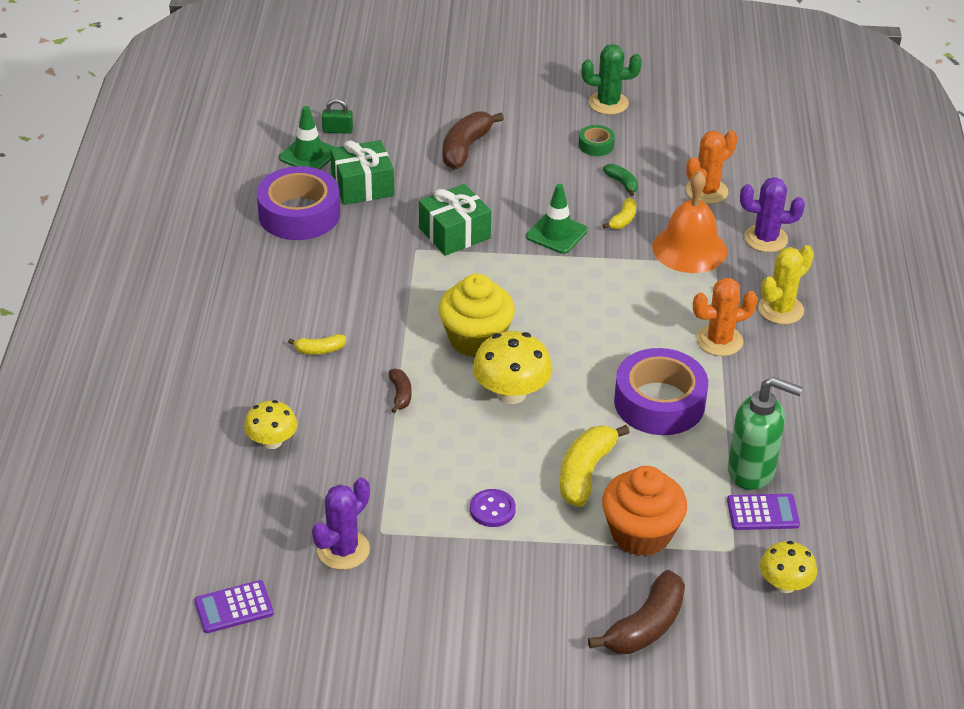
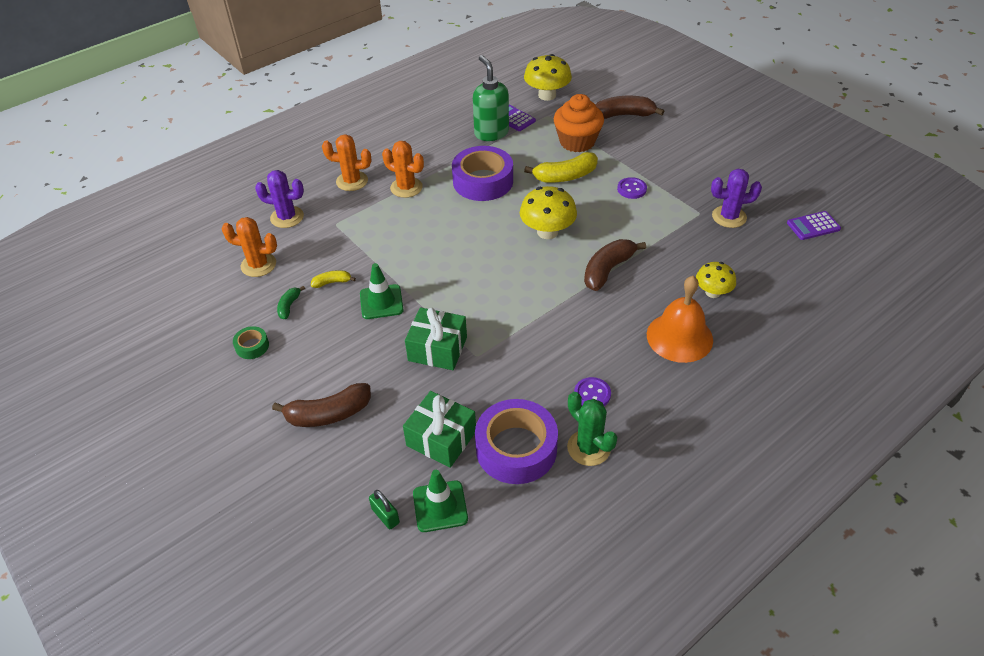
camera: 130 degrees left, 5 degrees up
purple calculator [194,580,274,633] -> purple calculator turned 135 degrees clockwise [787,211,841,240]
yellow banana [288,334,346,354] -> none
brown banana [389,369,412,413] -> brown banana [584,239,646,291], size x1.92
yellow cupcake [439,274,515,357] -> none
green cactus [581,44,642,115] -> green cactus moved to [567,392,617,466]
orange bell [652,170,727,273] -> orange bell moved to [647,276,713,363]
purple cactus [740,177,805,252] -> purple cactus turned 45 degrees counterclockwise [255,170,304,228]
yellow cactus [758,245,814,324] -> orange cactus [322,134,371,191]
yellow mushroom [760,541,817,593] -> yellow mushroom [524,54,572,101], size x1.55
none -> purple button [574,377,611,406]

